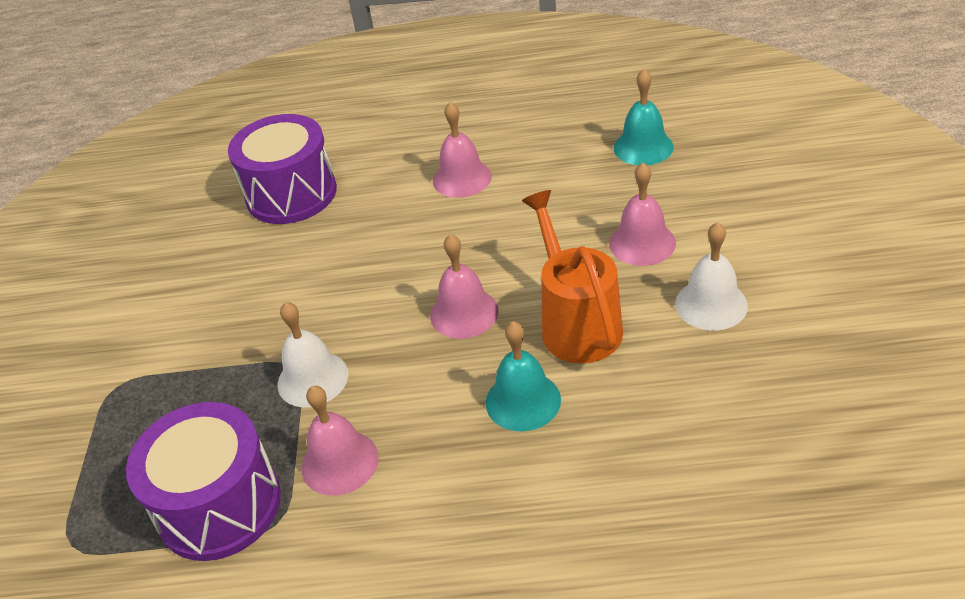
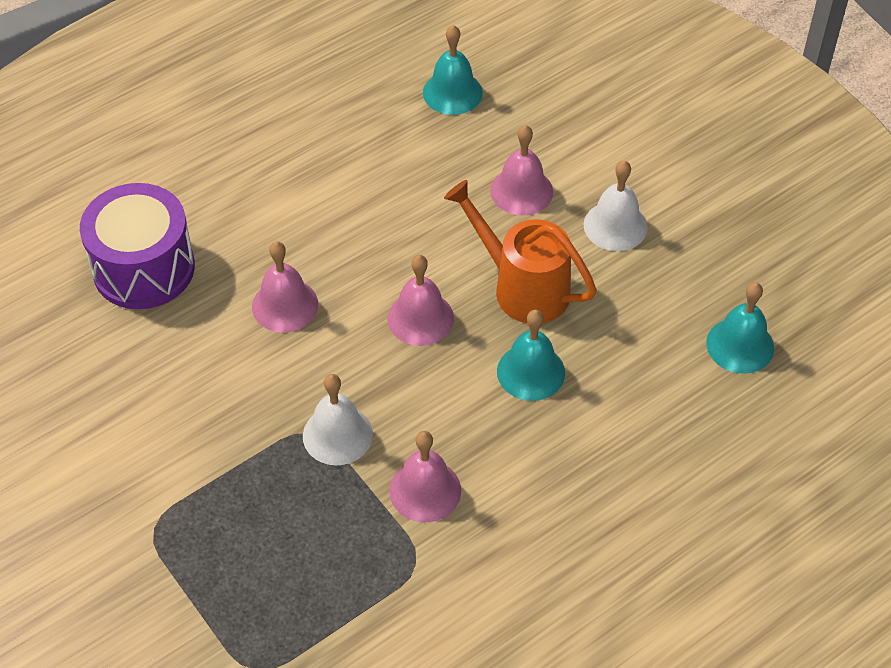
camera: 40 degrees left, 10 degrees up
purple drum [126,402,281,561] -> none
pink bell [433,102,492,198] -> pink bell moved to [252,241,318,333]
none -> turquoise bell [706,282,774,374]

